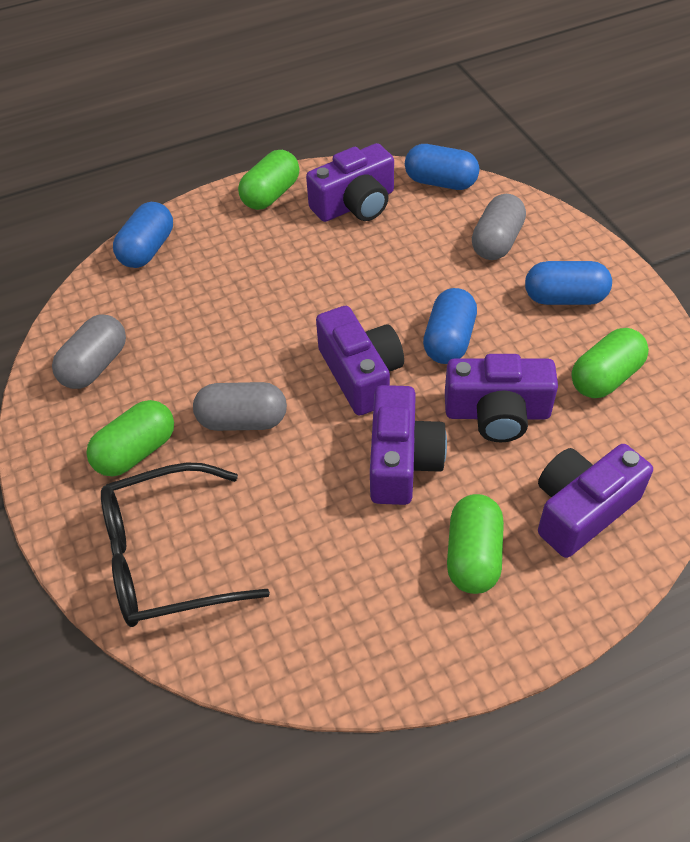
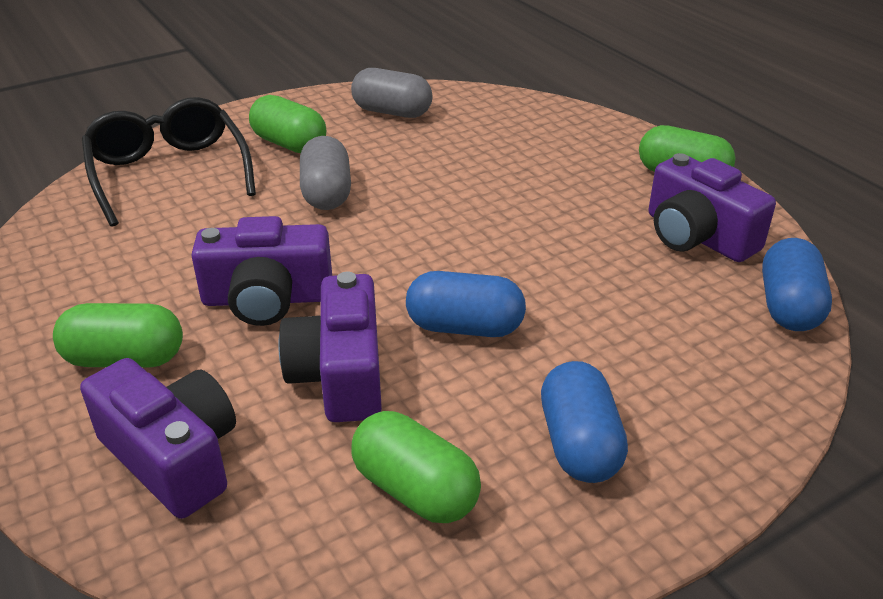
camera: 80 degrees right, 15 degrees down
blue capsule [113,202,173,268] -> none
purple camera [316,306,404,416] -> none
grey capsule [472,194,526,260] -> none

